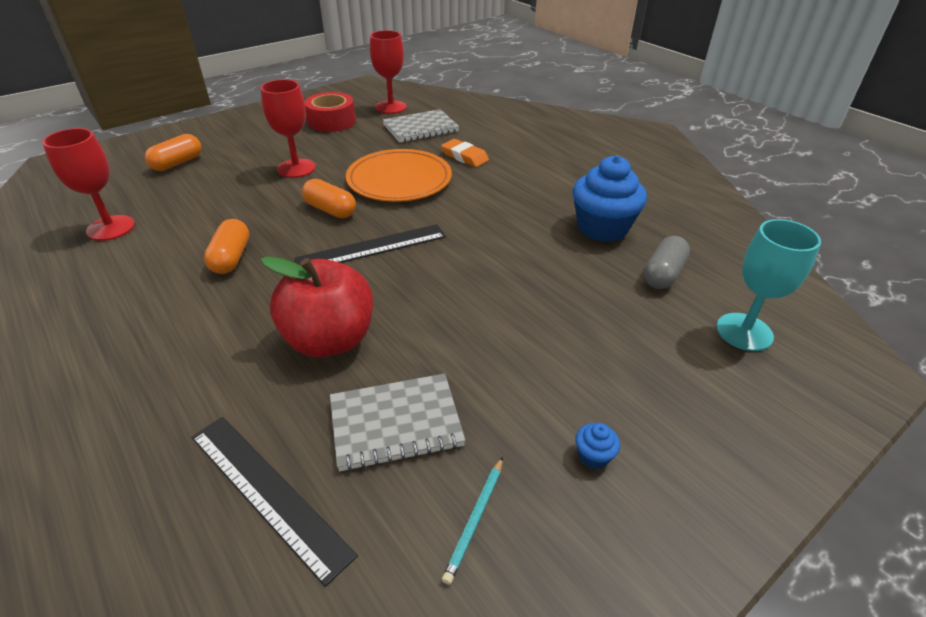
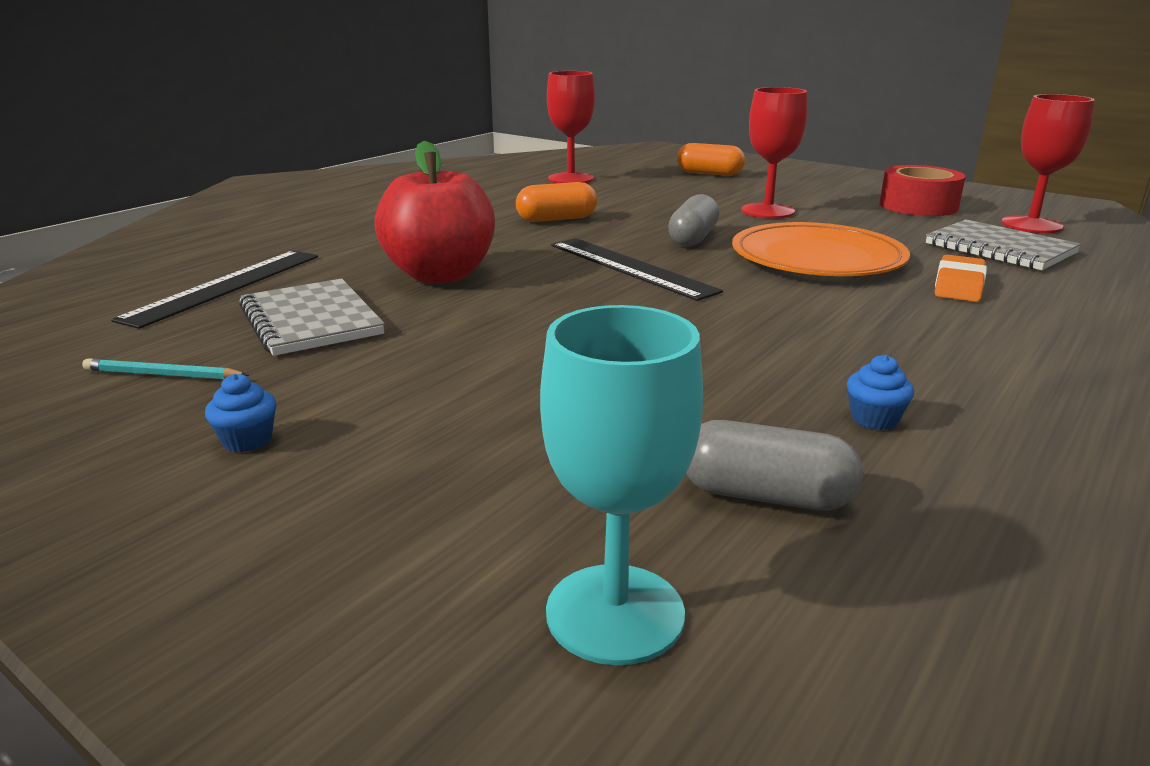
camera: 75 degrees right, 15 degrees down
orange capsule [302,179,356,218] -> grey capsule [668,194,719,246]
blue cupcake [572,156,647,242] -> blue cupcake [847,355,914,430], size x0.40

